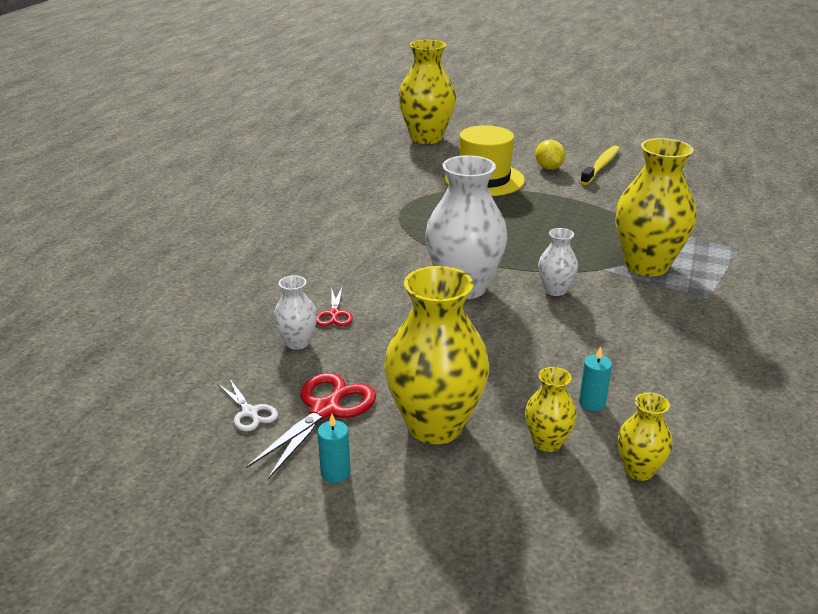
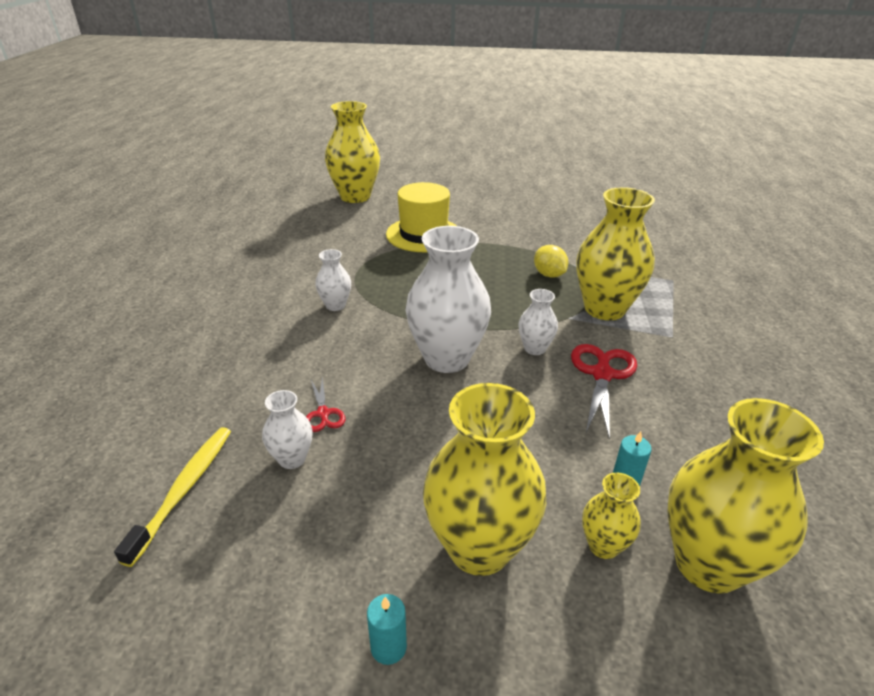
camera: 15 degrees left, 5 degrees up
white scissors [218,378,278,432] -> none
red scissors [246,373,376,479] -> red scissors moved to [571,344,637,440]
yellow lemon [535,140,565,170] -> yellow lemon moved to [534,245,568,278]
yellow toothbrush [580,146,620,185] -> yellow toothbrush moved to [114,427,231,567]
yellow vase [618,392,672,481] -> yellow vase [667,398,824,594], size x2.06
none -> white vase [315,249,351,311]

